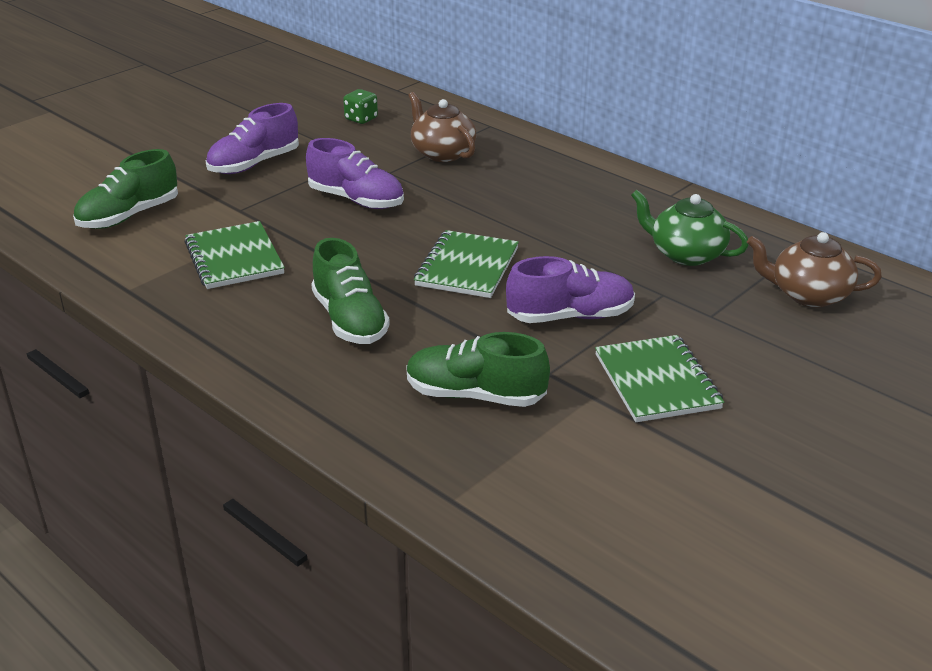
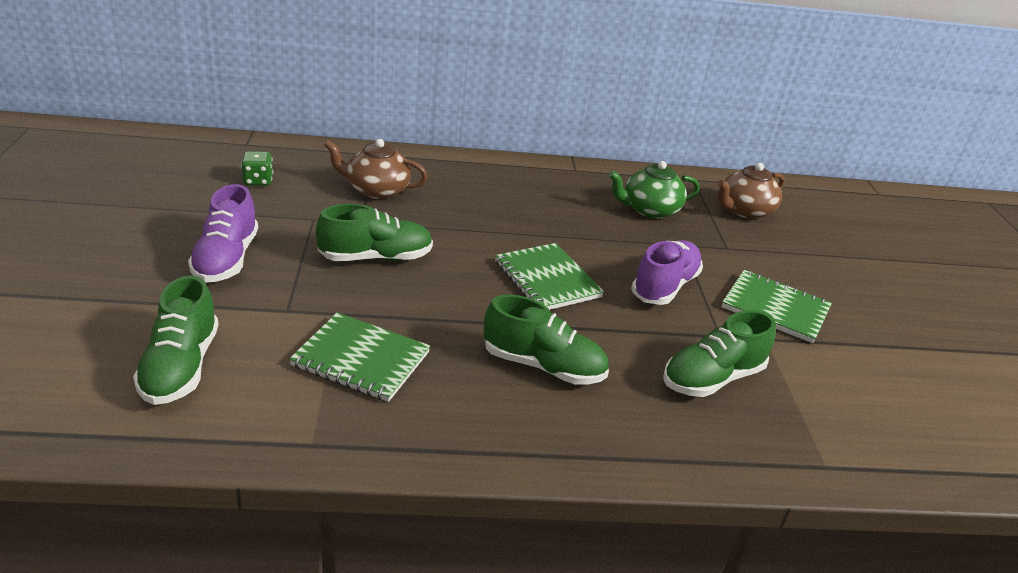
camera: 50 degrees left, 0 degrees up
purple shoe [306,138,404,209] -> green shoe [316,204,433,261]

